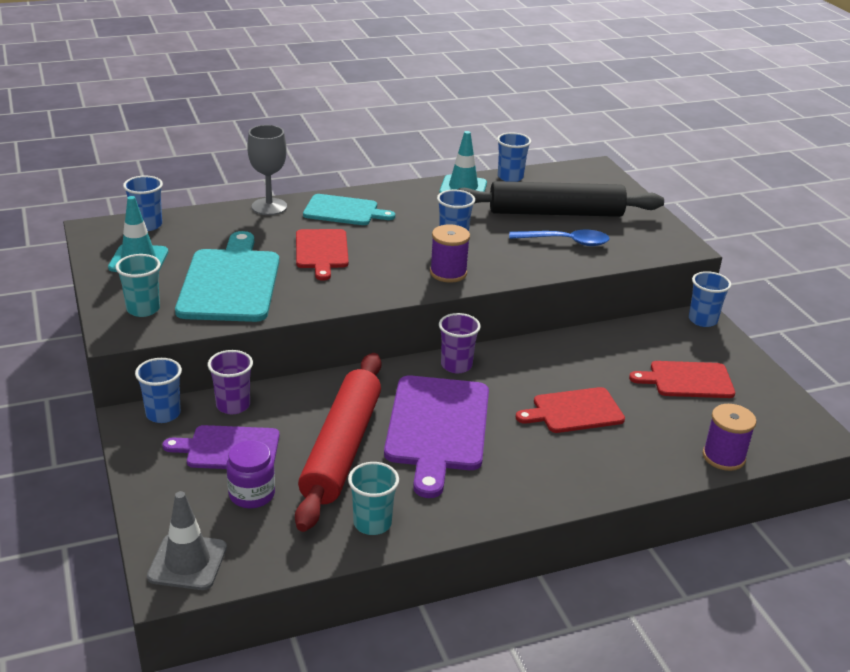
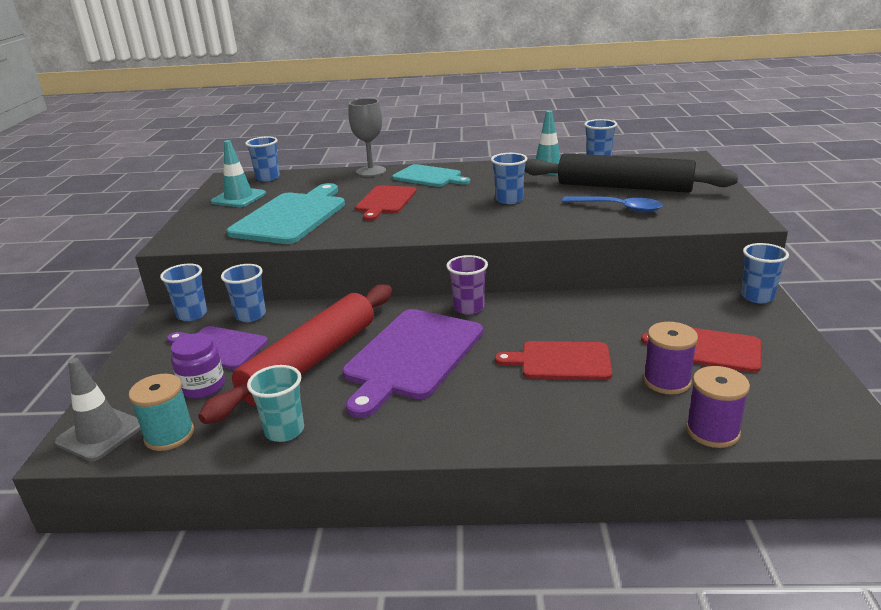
camera: 25 degrees right, 5 degrees down
turquoise cup [116,254,161,317] -> none
purple cup [208,350,253,414] -> blue cup [221,264,266,322]
purple spool [430,224,470,283] -> purple spool moved to [643,322,698,395]
none -> turquoise spool [129,374,194,451]

